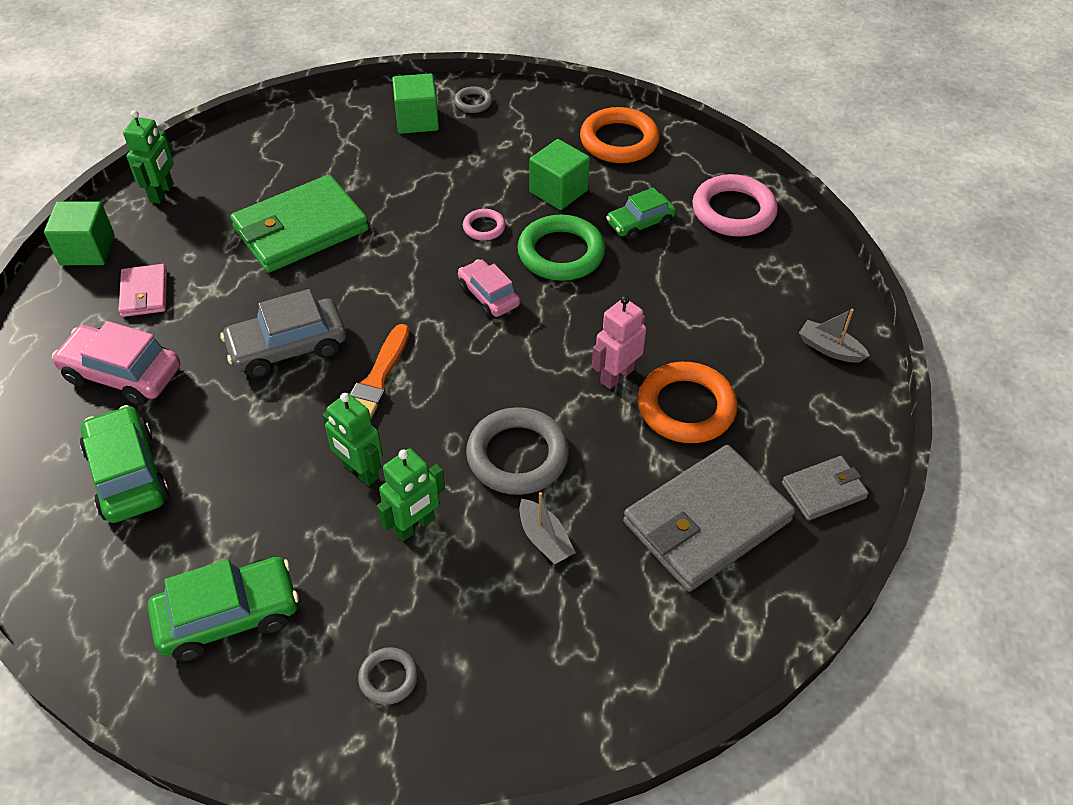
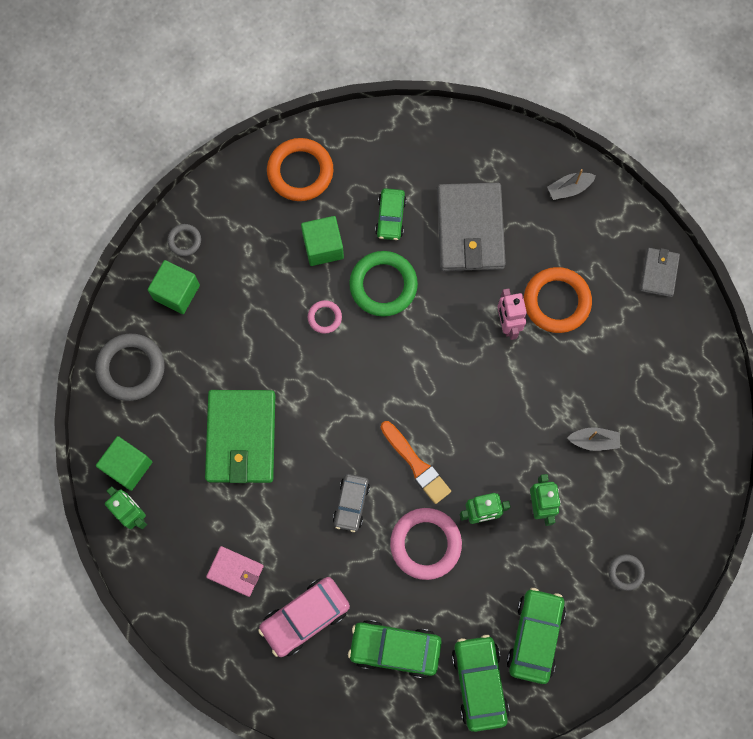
camera: 55 degrees left, 25 degrees up
green cube [44,201,115,265] -> green cube moved to [96,436,152,491]
grey car [220,289,346,378] -> grey car [333,474,370,532], size x0.64
pink car [458,259,520,318] -> none
grey ring [466,407,569,495] -> grey ring moved to [95,334,165,401]
grey wallet [623,445,795,592] -> grey wallet moved to [437,183,506,271]
pink ring [692,174,778,237] -> pink ring moved to [390,508,462,580]
none -> green car [452,635,510,732]

